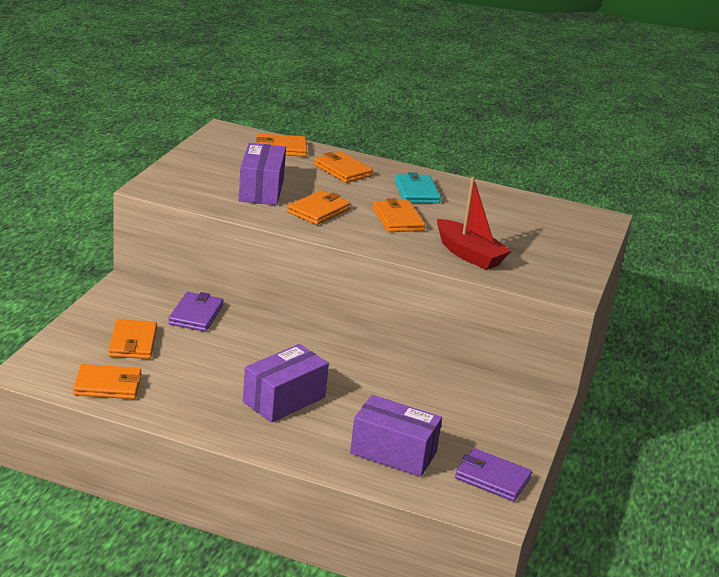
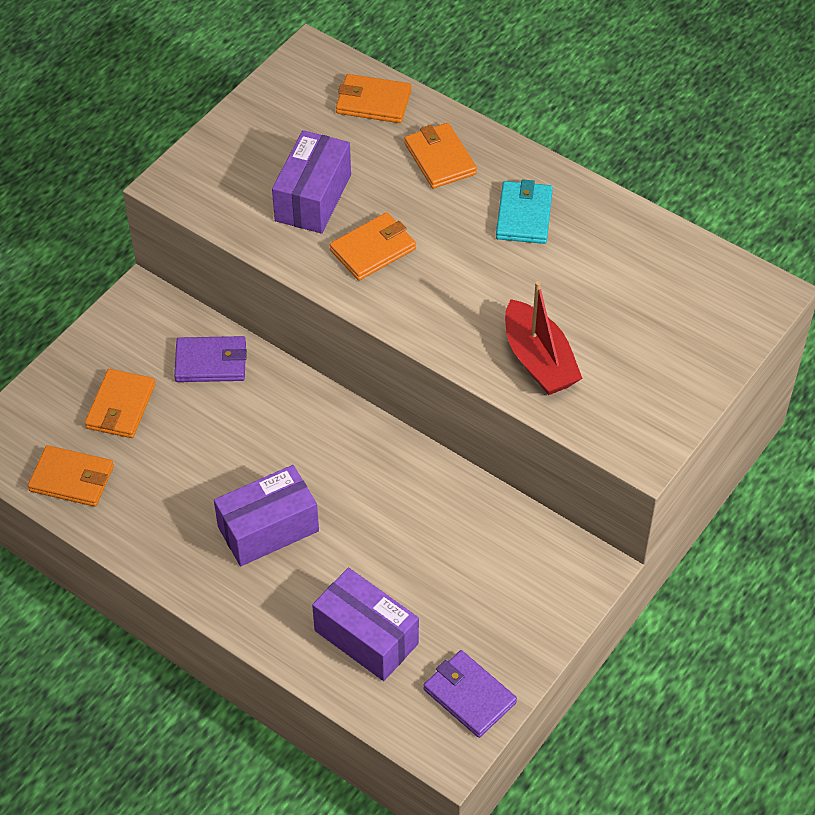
camera: 20 degrees right, 25 degrees up
purple wallet [168,292,223,332] -> purple wallet turned 60 degrees clockwise [174,336,247,382]
orange wallet [372,198,425,232] -> none

